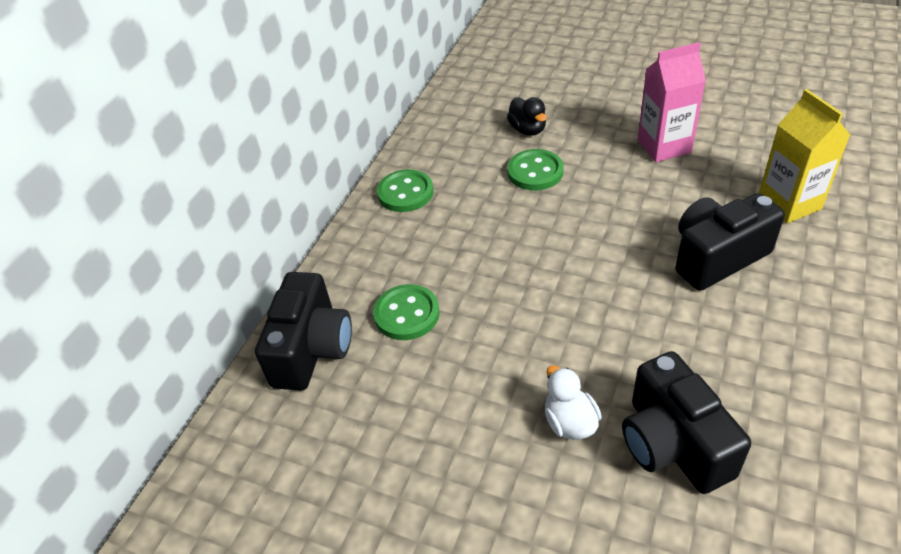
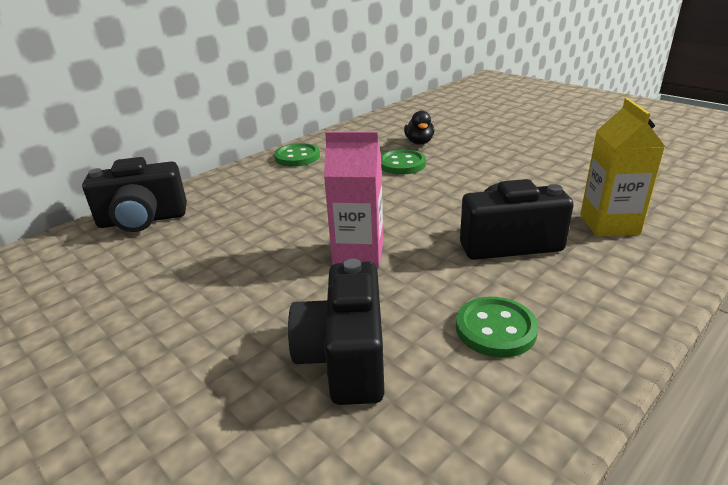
camera: 20 degrees right, 15 degrees down
black camera [255,272,352,391] -> black camera turned 45 degrees clockwise [82,157,187,232]
green button [373,284,440,340] -> green button moved to [456,297,538,358]
white duck [545,365,602,440] -> none
pink carton [638,42,706,162] -> pink carton moved to [324,131,384,267]

